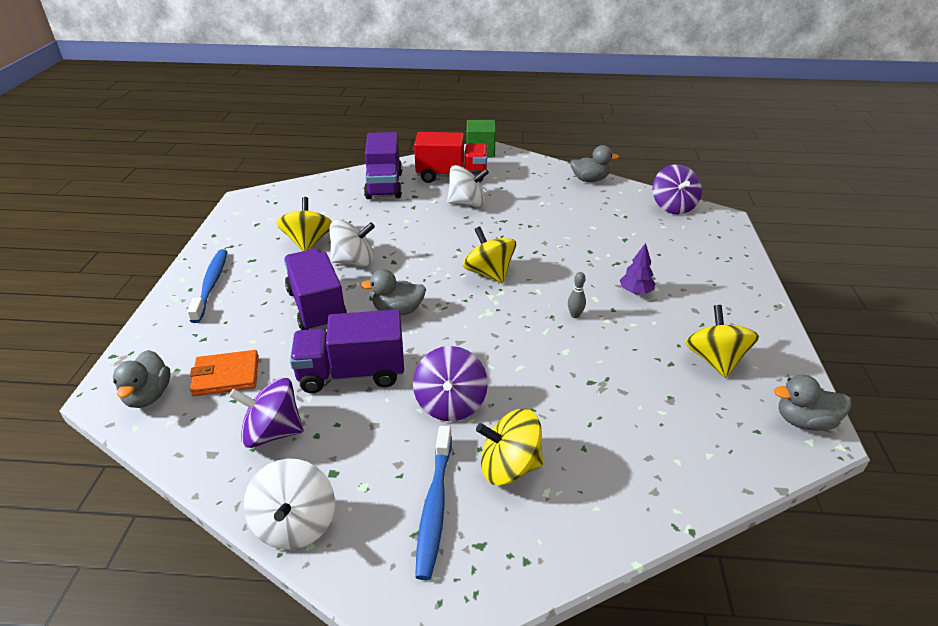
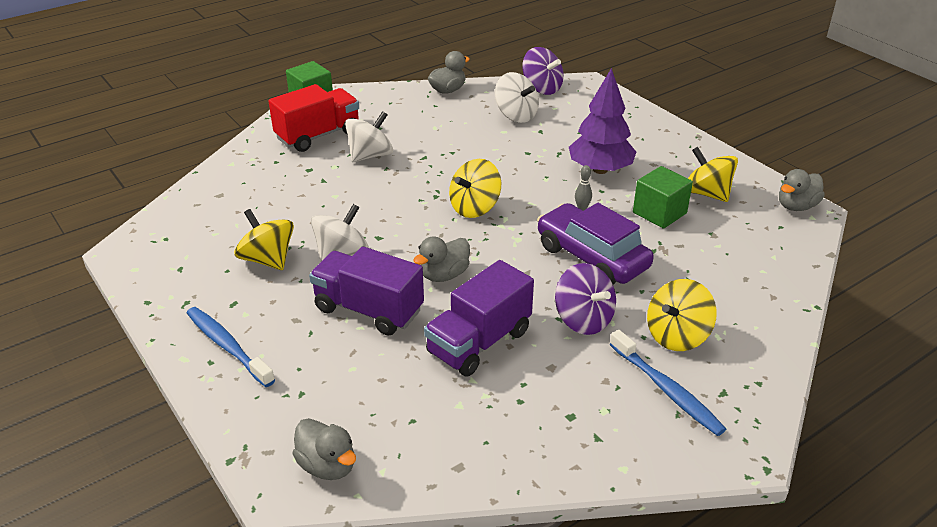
camera: 40 degrees left, 0 degrees up
orange wallet [190,350,259,396] -> none
purple spinning top [229,377,303,448] -> none
white spinning top [244,459,335,550] -> white spinning top moved to [495,72,539,123]
purple truck [364,132,402,199] -> none
yellow spinning top [463,226,516,283] -> yellow spinning top turned 60 degrees counterclockwise [449,159,501,218]
purple tree [620,243,655,294] -> purple tree [569,68,636,174], size x2.01
none -> purple car [537,203,654,284]
none -> green cube [633,166,693,229]

